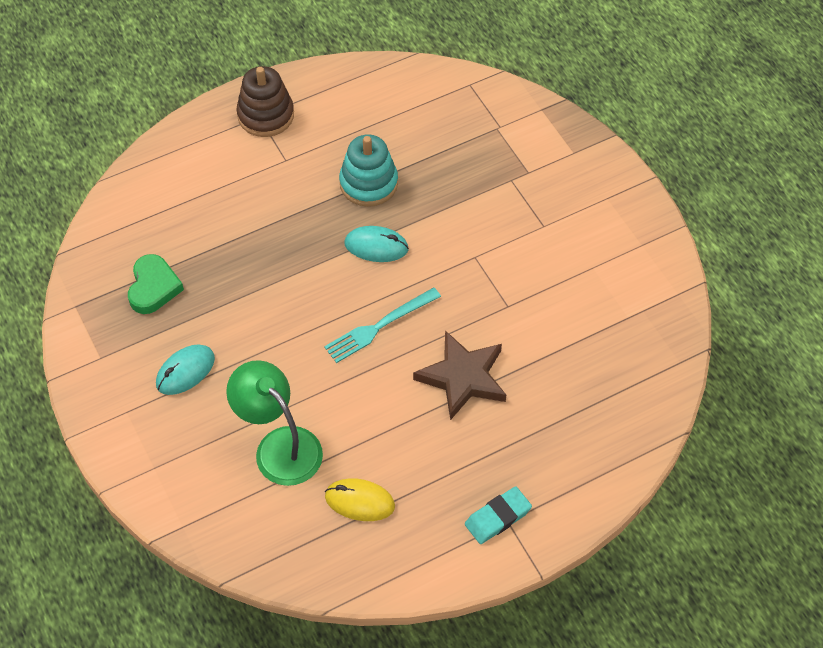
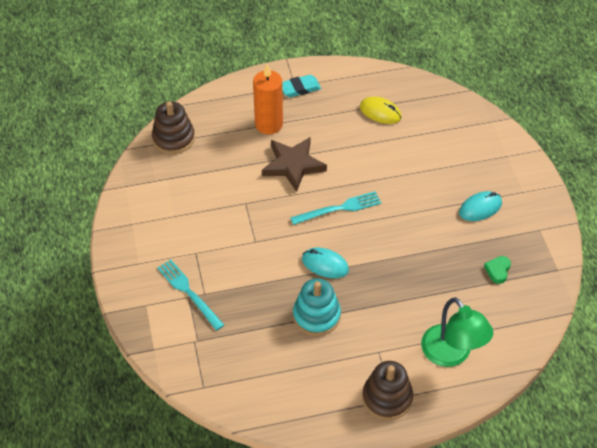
camera: 165 degrees left, 5 degrees down
green heart [128,254,184,314] -> green heart [484,256,511,284], size x0.63
green lamp [226,360,323,486] -> green lamp moved to [421,297,493,367]
none -> brown stacking toy [152,101,195,154]
none -> turquoise fork [157,259,224,331]
none -> orange candle [253,64,283,134]

